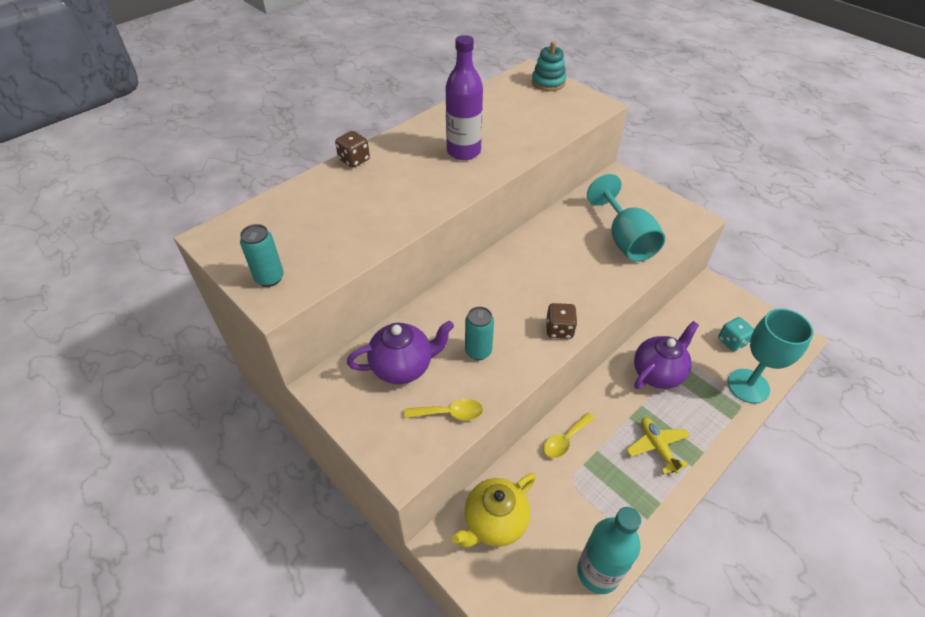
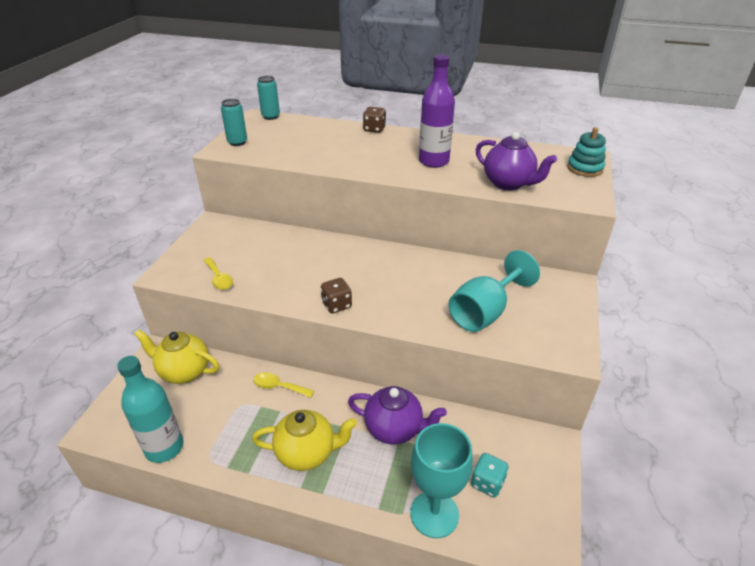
camera: 60 degrees right, 10 degrees down
purple teapot [347,321,454,384] -> purple teapot moved to [476,132,557,190]
turquoise can [465,307,494,360] -> turquoise can moved to [257,76,280,120]
yellow plane [626,417,690,474] -> yellow teapot [252,410,357,471]

